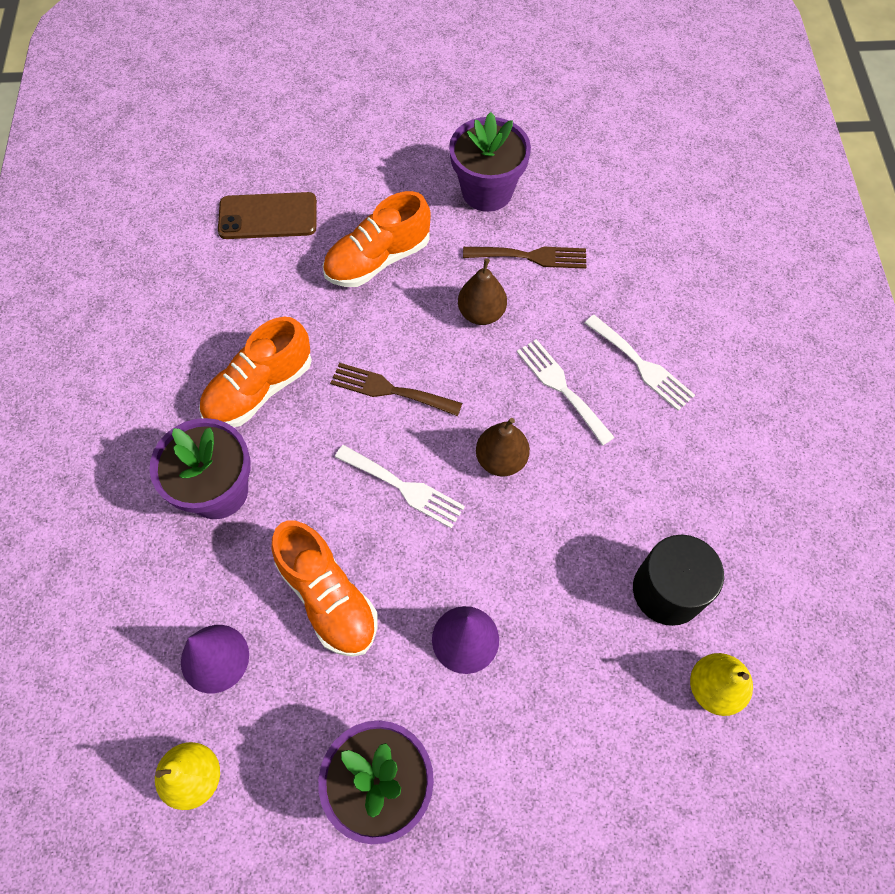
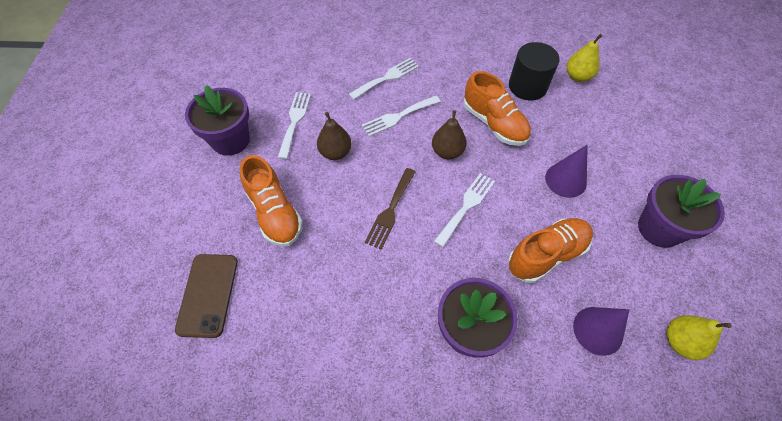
camera: 85 degrees left, 5 degrees down
orange shoe [199,317,312,427] -> orange shoe moved to [463,71,531,146]
brown fork [463,247,586,269] -> white fork [278,92,311,159]

